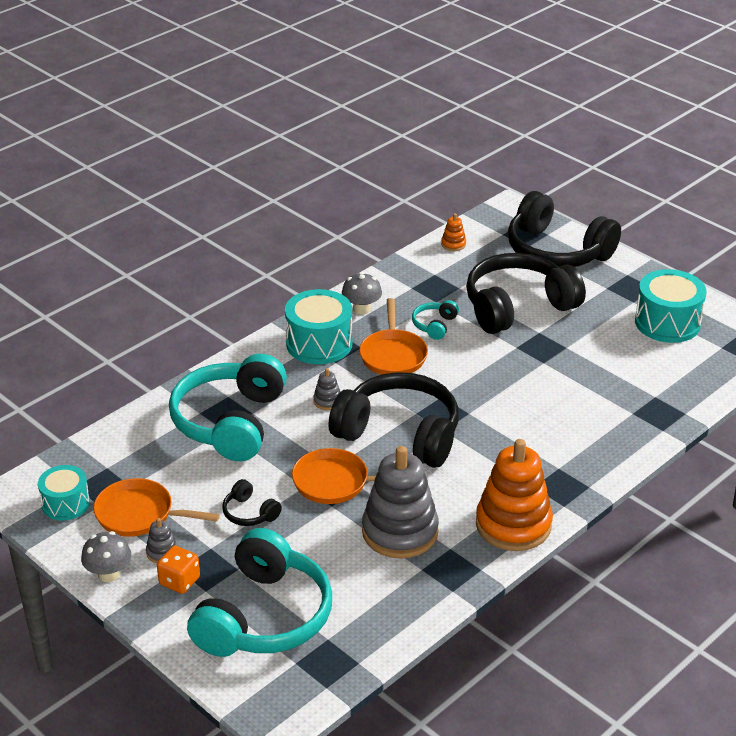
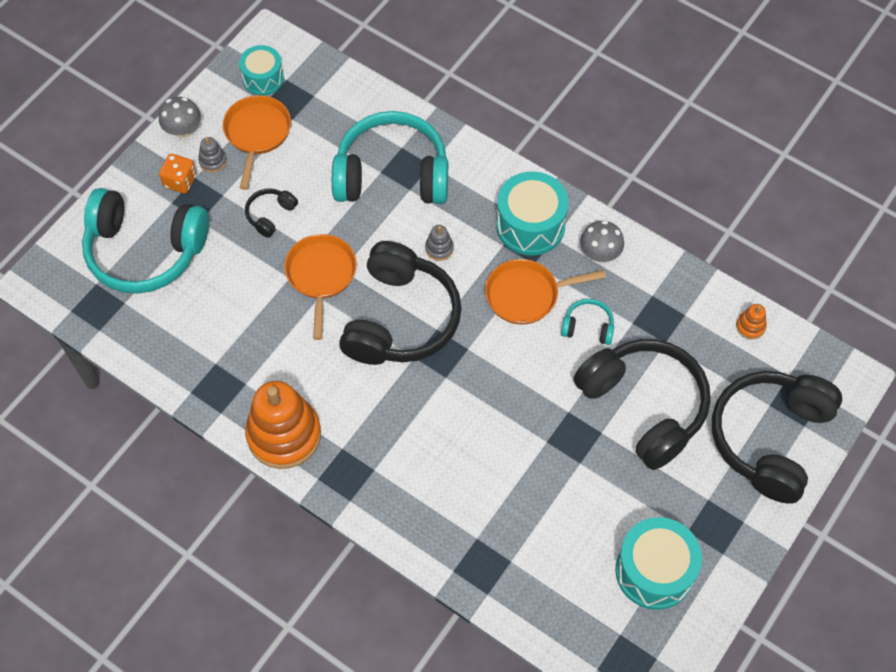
camera: 80 degrees right, 25 degrees up
grey stacking toy [362,446,439,558] -> none

